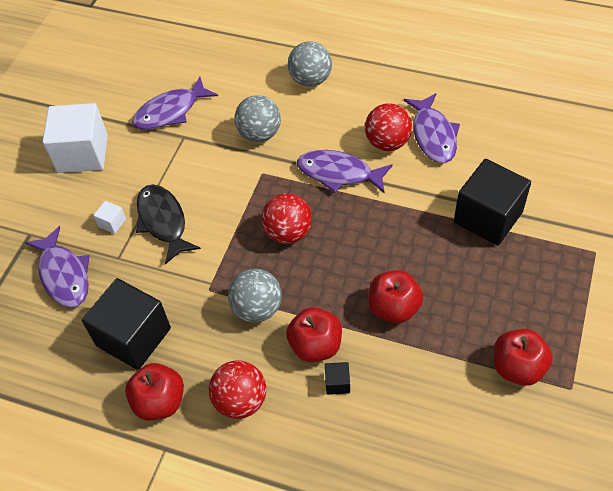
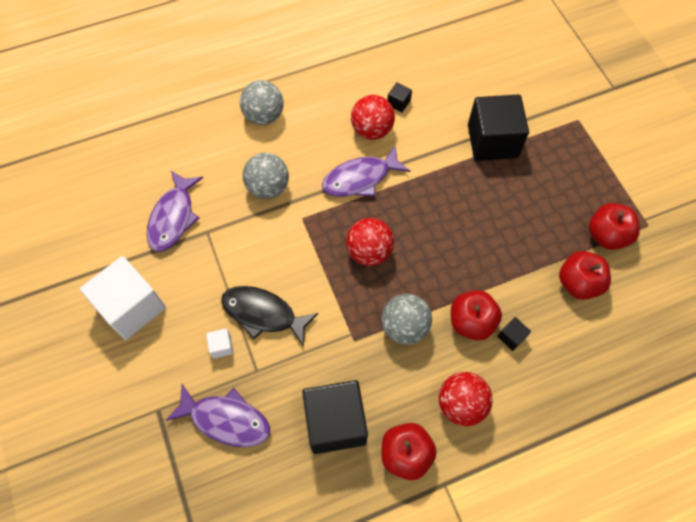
camera: 45 degrees left, 10 degrees up
red apple [368,270,423,324] -> red apple moved to [559,251,611,300]
purple fish [403,93,460,163] -> black cube [387,82,412,113]

